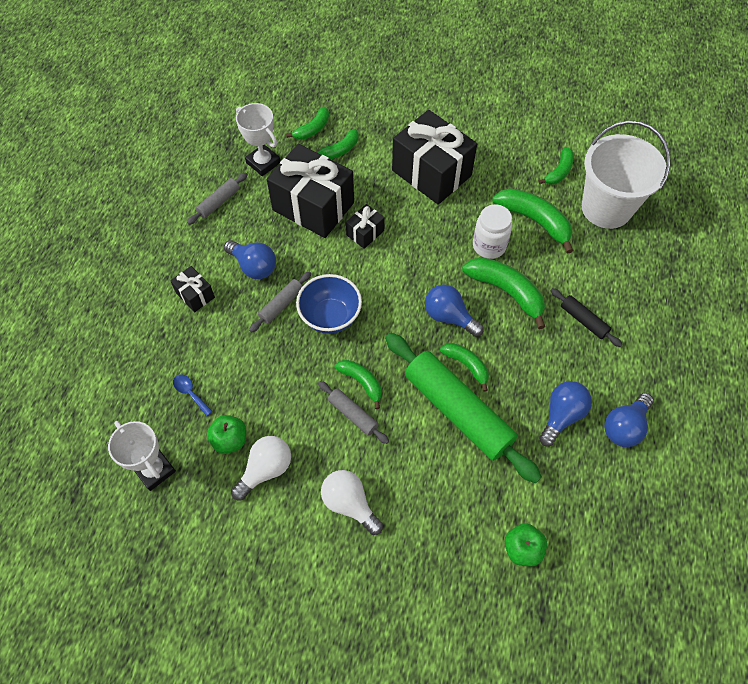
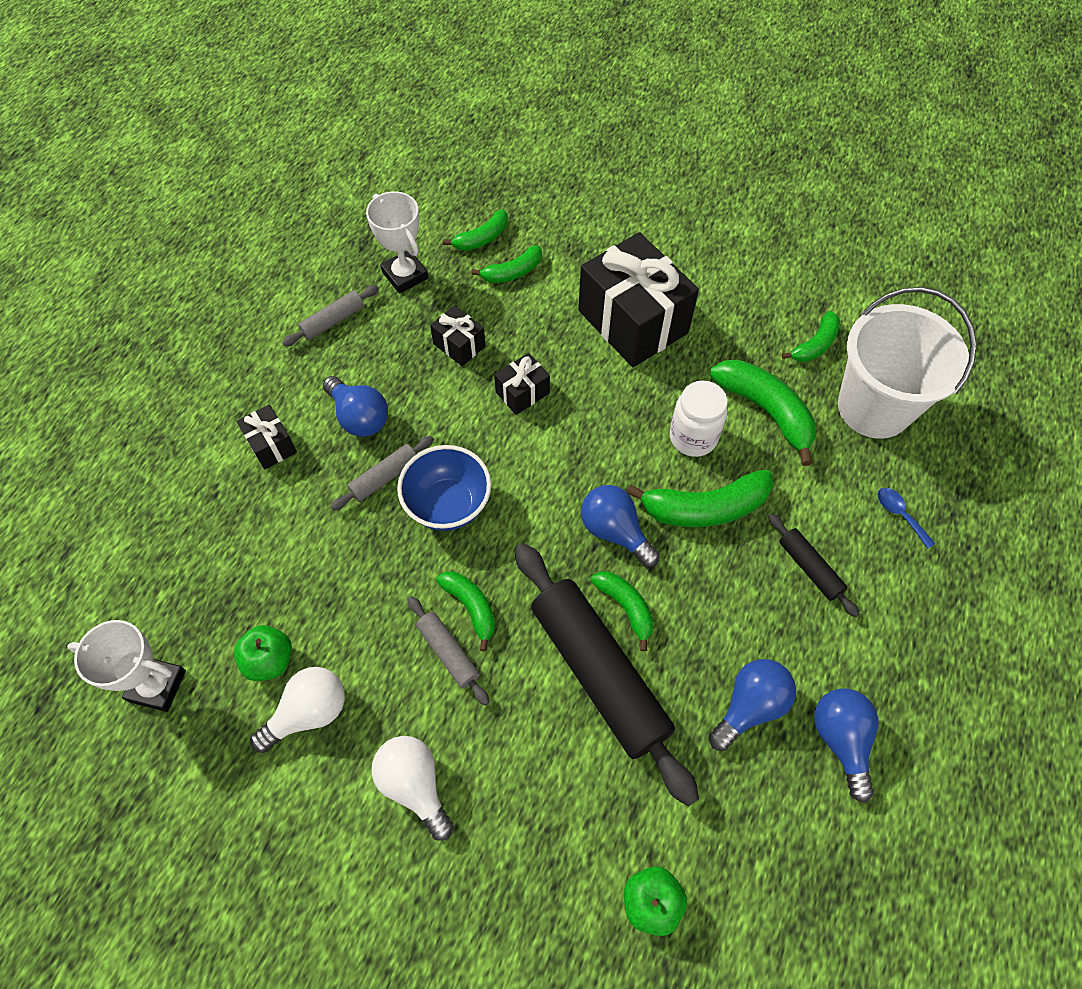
camera: 10 degrees right, 0 degrees up
white trophy [108,421,176,491] -> white trophy turned 45 degrees counterclockwise [67,620,186,712]
blue spoon [173,374,213,416] -> blue spoon moved to [877,488,935,549]
black gift [267,144,354,238] -> black gift [430,305,486,366], size x0.46
green rolling pin [385,333,542,483] -> black rolling pin [515,543,699,806]
green banana [462,257,545,329] -> green banana turned 120 degrees clockwise [626,470,773,527]
blue light bulb [604,393,654,447] -> blue light bulb turned 120 degrees clockwise [814,689,879,802]

